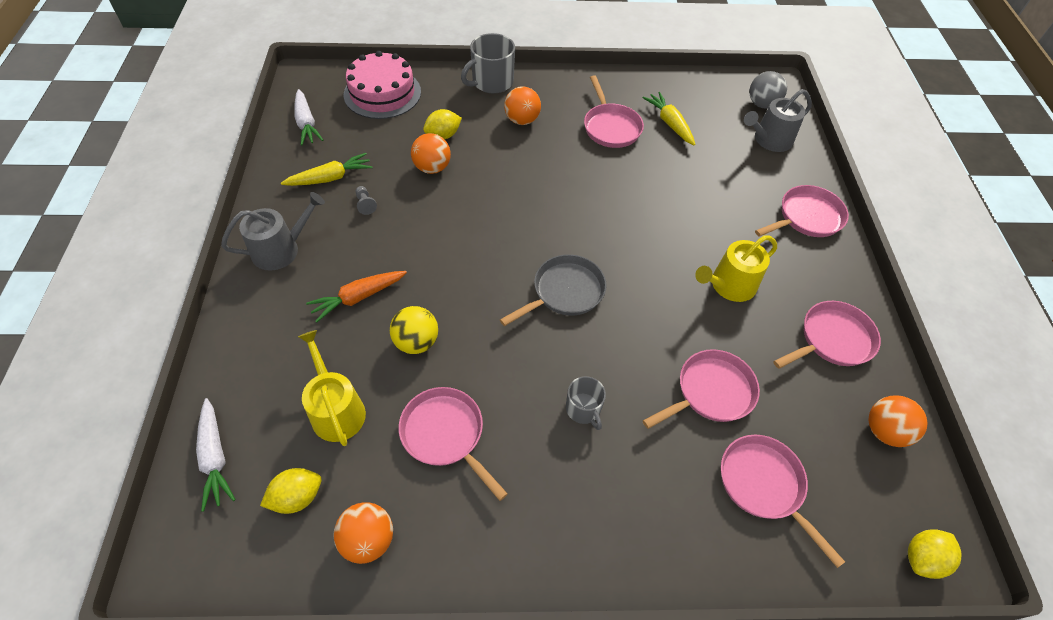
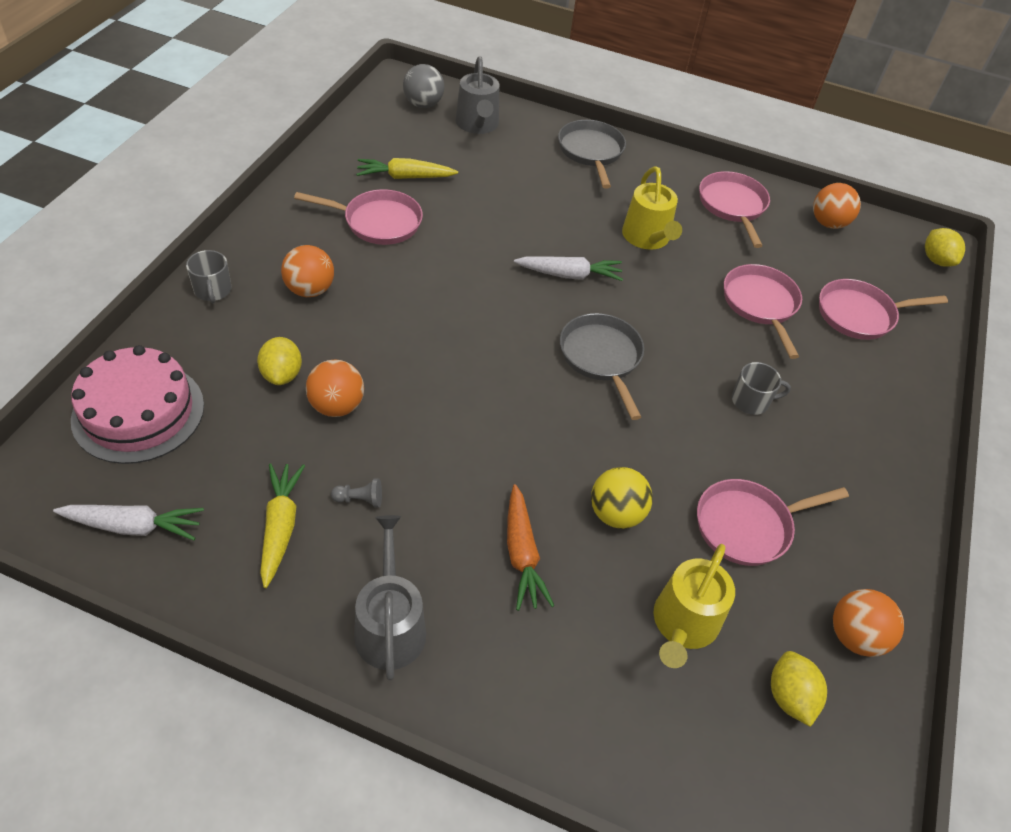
camera: 70 degrees left, 5 degrees down
white carrot [196,398,236,512] -> white carrot moved to [514,256,623,281]
yellow watering can [298,330,366,446] -> yellow watering can turned 60 degrees counterclockwise [653,544,735,668]
grey mug [461,33,515,93] -> grey mug [186,250,231,304], size x0.60
pink pan [755,185,849,237] -> grey pan [558,120,626,188]

